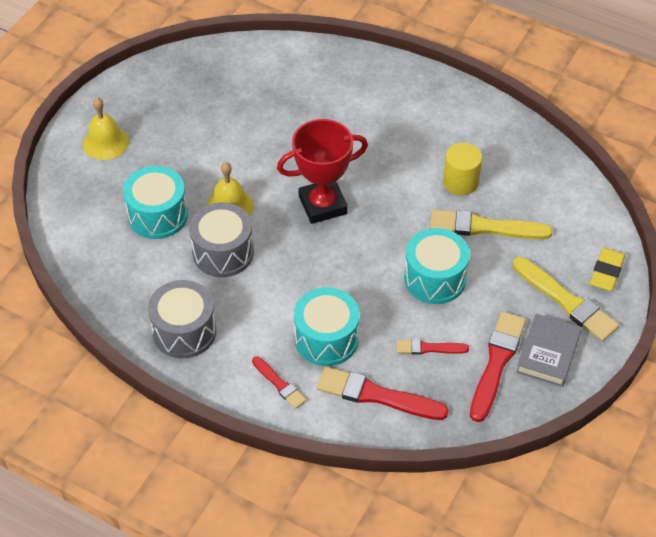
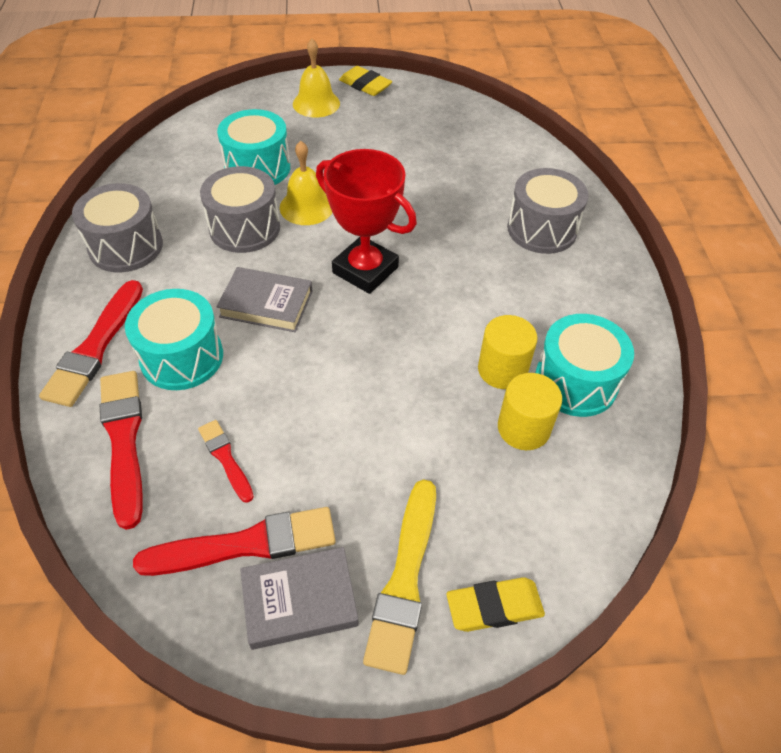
camera: 55 degrees right, 0 degrees up
red brush [252,356,306,409] -> red brush [39,280,143,407], size x1.80
turquoise drum [404,228,470,304] -> turquoise drum moved to [535,314,634,417]
yellow brush [430,209,553,239] -> none
none -> grey book [216,267,313,332]
none -> yellow eraser [339,66,392,96]
none -> yellow cylinder [498,373,562,450]
none -> grey drum [507,168,589,254]

